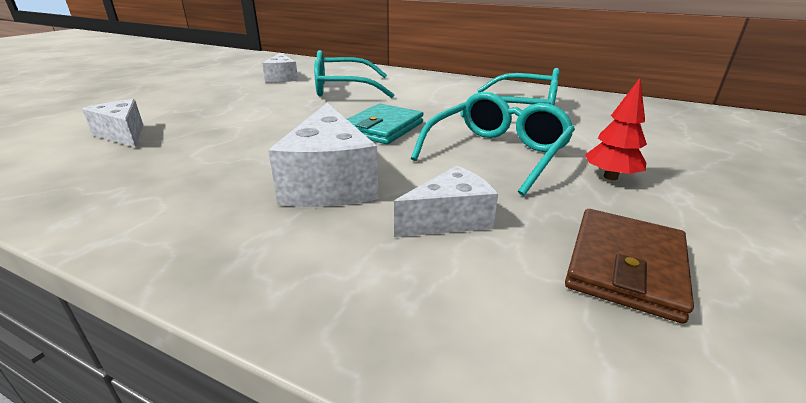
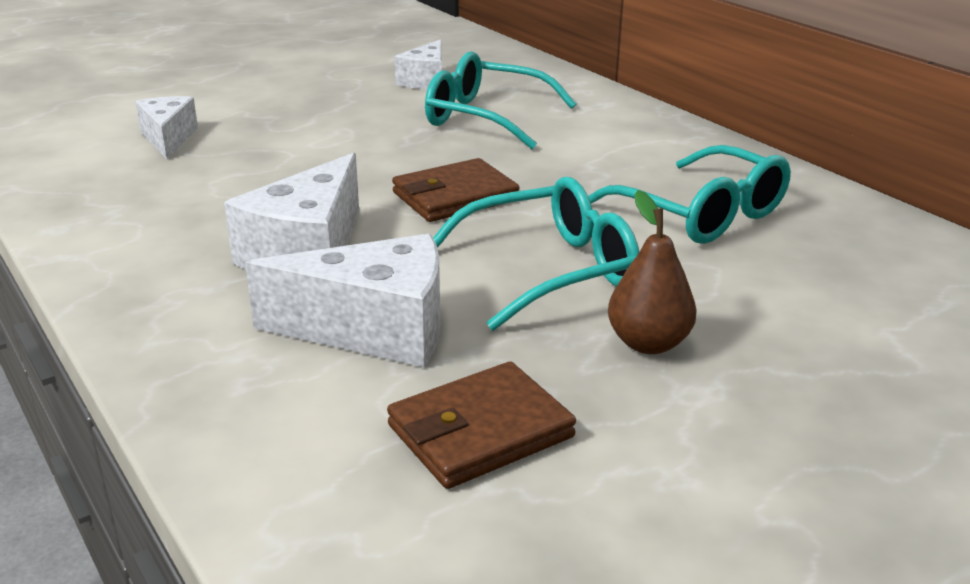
camera: 30 degrees right, 0 degrees up
turquoise wallet [347,104,424,144] -> brown wallet [392,158,519,222]
white cheese [394,166,498,237] -> white cheese [245,234,440,368], size x1.59
red tree [585,78,647,180] -> brown pear [608,190,697,354]

